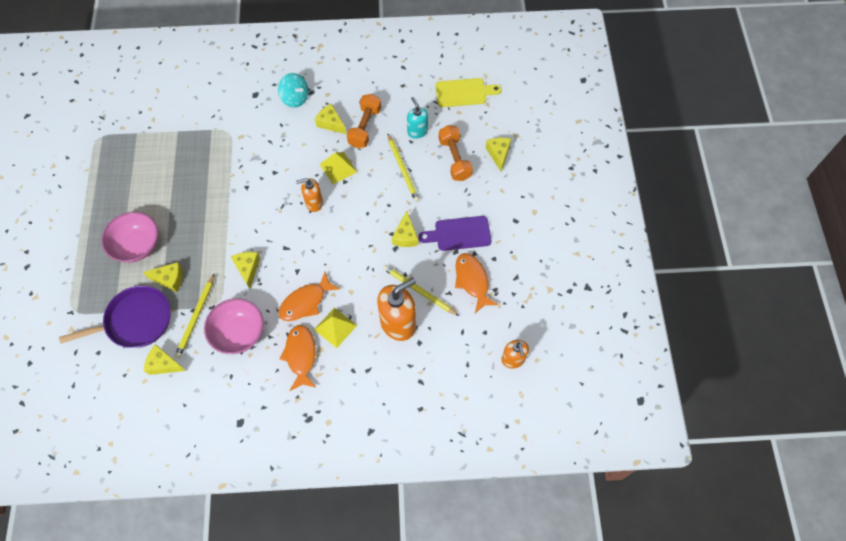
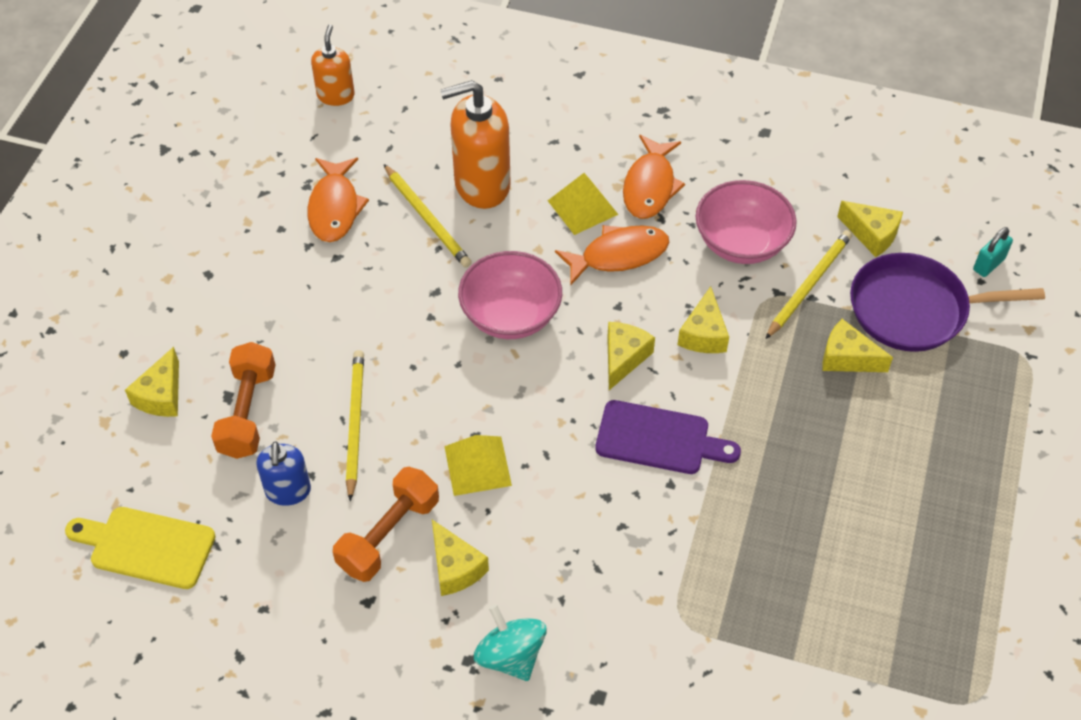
camera: 160 degrees left, 10 degrees down
pink bowl [101,212,158,263] -> pink bowl moved to [458,251,562,339]
orange soap dispenser [296,178,323,212] -> none
yellow cheese [392,211,418,247] -> yellow cheese moved to [607,322,655,390]
turquoise soap dispenser [407,97,428,139] -> blue soap dispenser [256,441,311,506]
purple cutting board [418,216,491,251] -> purple cutting board moved to [595,400,741,474]
none -> turquoise padlock [973,227,1013,277]

